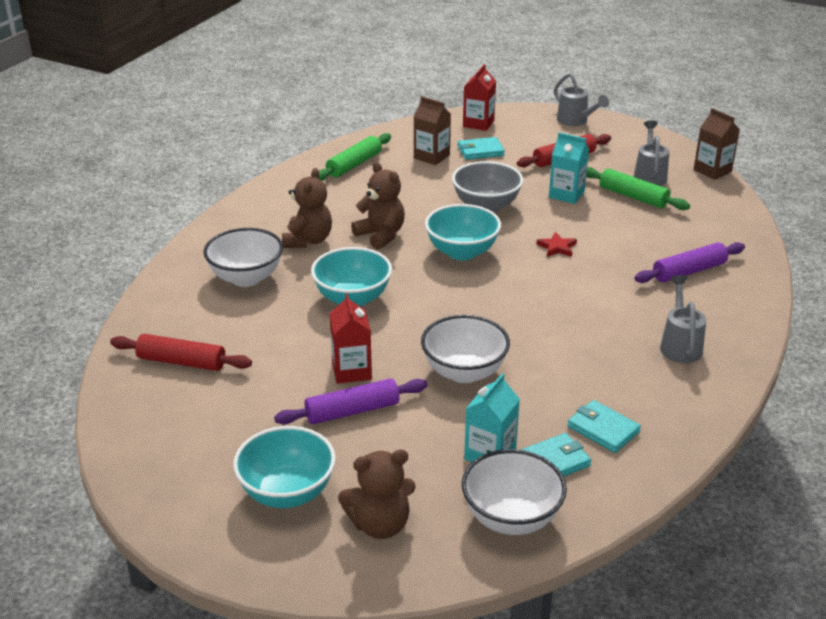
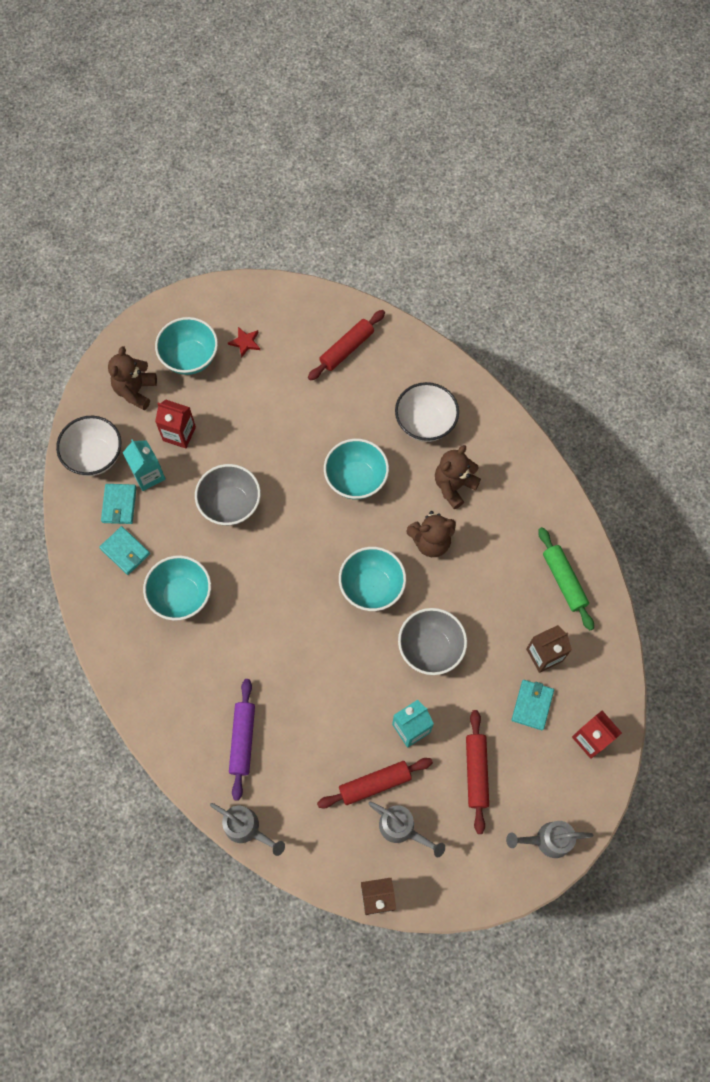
camera: 120 degrees right, 35 degrees up
purple rolling pin [274,378,427,424] -> none
brown teddy bear [282,168,332,248] -> brown teddy bear turned 90 degrees clockwise [435,445,481,509]
red carton [330,293,372,384] -> red carton moved to [155,399,196,448]
white bowl [421,315,510,383] -> grey bowl [195,464,261,526]
red star [537,232,577,257] -> red star moved to [228,327,260,357]
turquoise wallet [568,400,641,453] -> turquoise wallet turned 60 degrees clockwise [99,526,150,575]
green rolling pin [586,167,690,210] -> red rolling pin [317,758,433,808]
grey watering can [660,275,706,363] -> grey watering can moved to [210,803,285,856]
none -> turquoise bowl [143,555,211,621]

